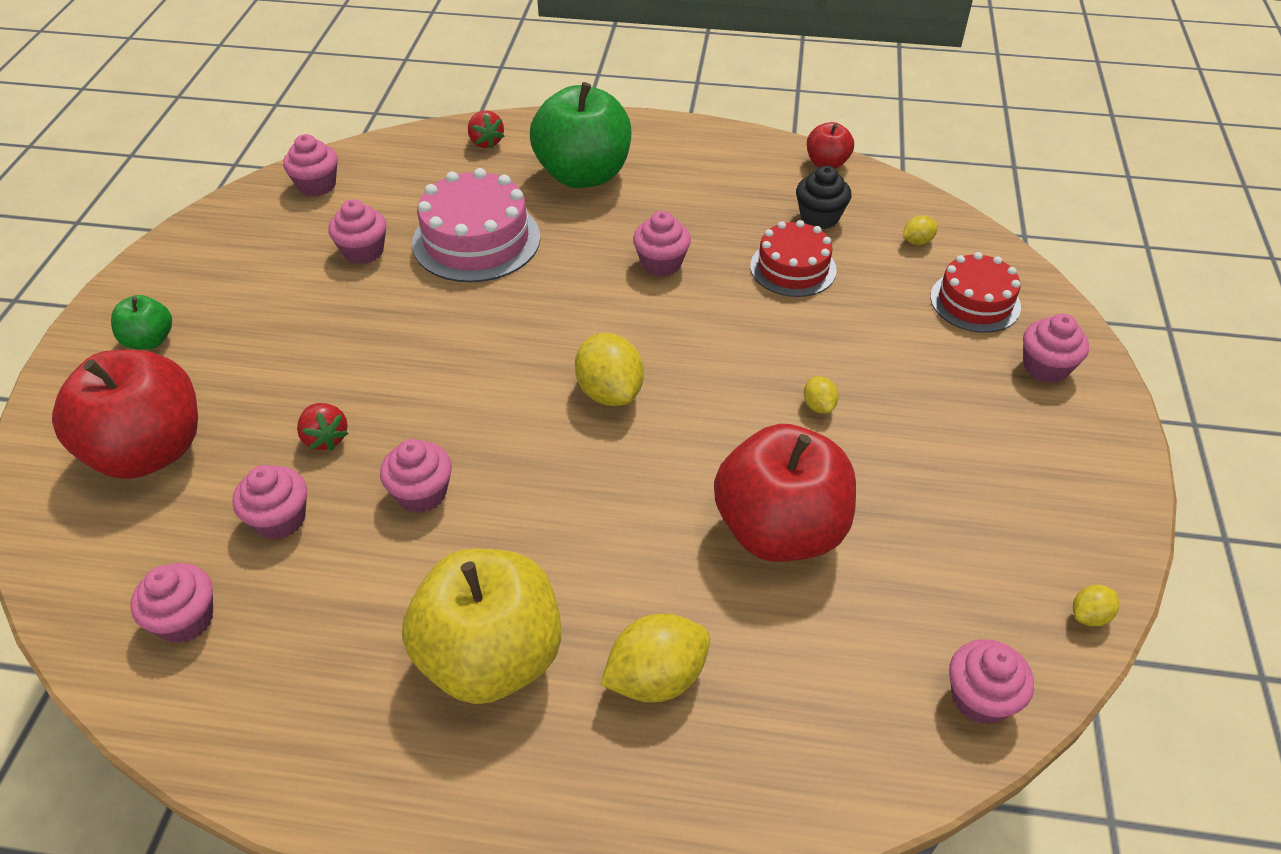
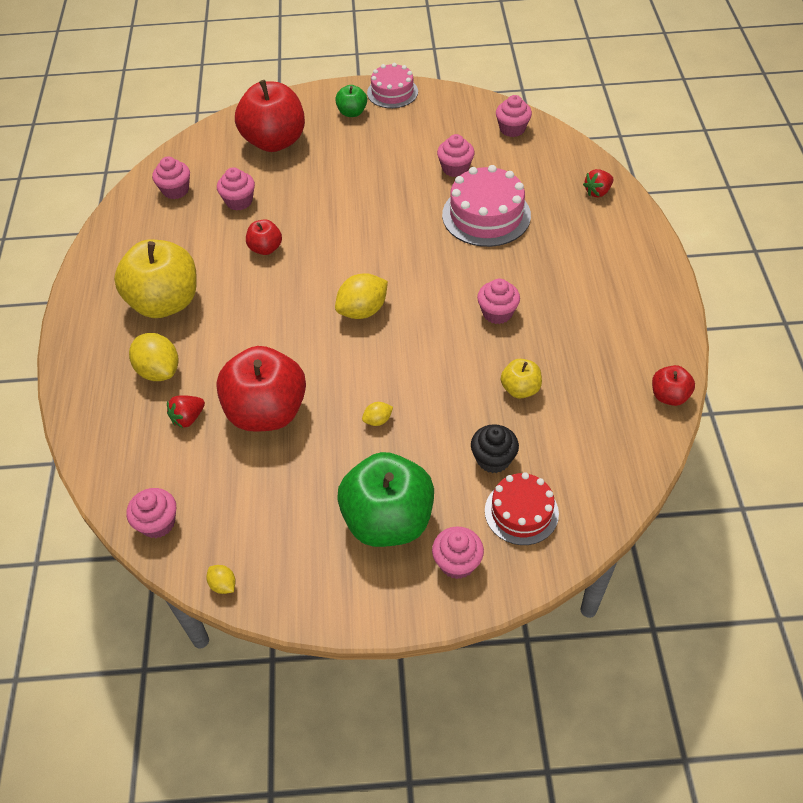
camera: 80 degrees right, 5 degrees up
red strawberry [297,403,349,451] -> red strawberry moved to [167,395,205,428]
pink cupcake [380,439,452,513] -> red apple [246,219,282,255]
green apple [530,82,631,188] -> green apple moved to [337,452,434,547]
red cake [750,220,837,297] -> yellow apple [501,359,542,399]
black cupcake [796,166,851,229] -> black cupcake moved to [471,424,519,473]
yellow lemon [903,215,938,245] -> none
none -> pink cake [367,63,418,108]

